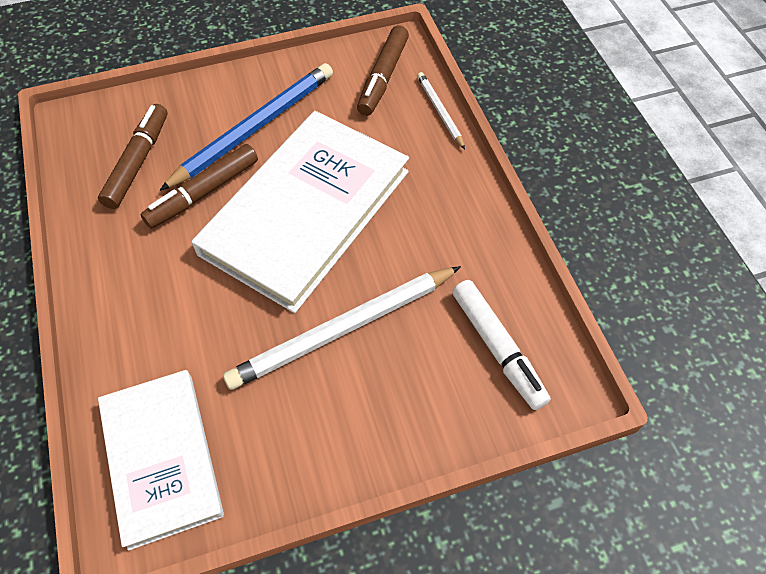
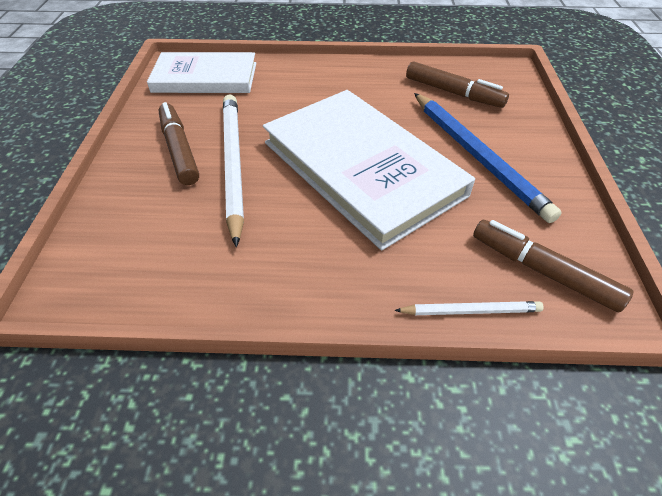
camera: 110 degrees right, 10 degrees down
brown marker [141,144,258,229] -> brown marker moved to [159,102,199,185]
white marker [452,280,551,410] -> none

